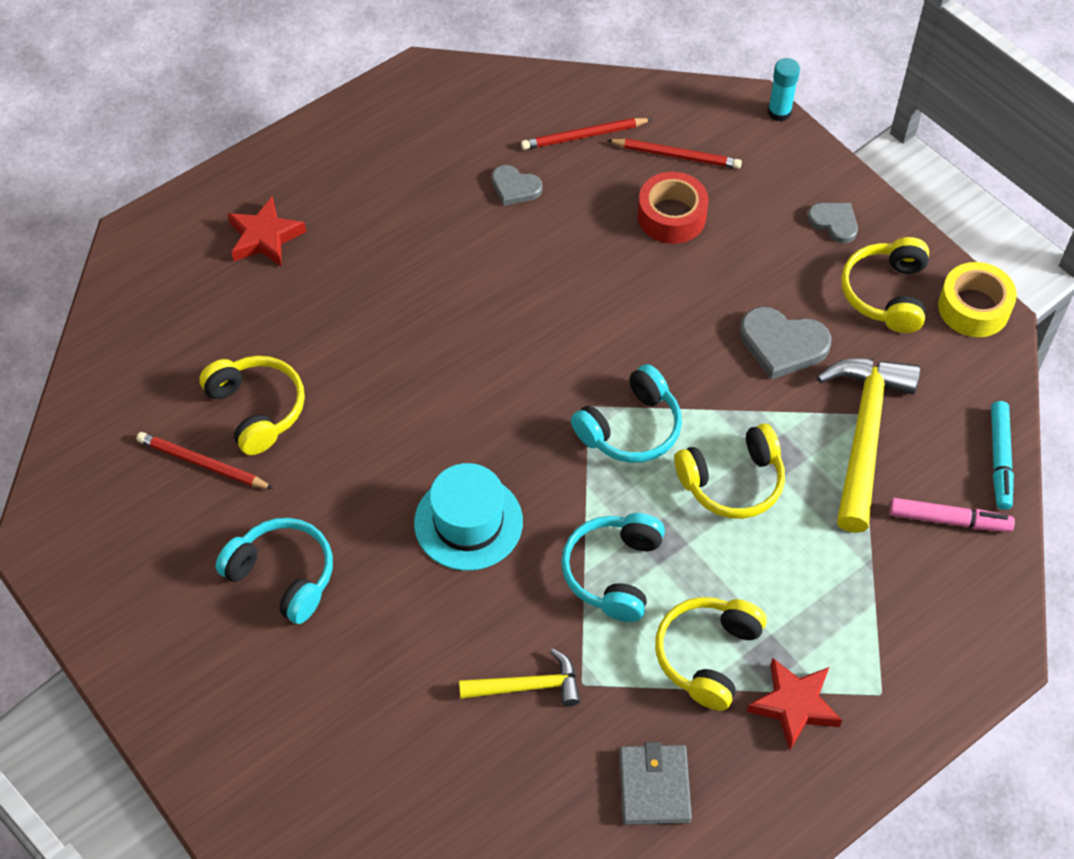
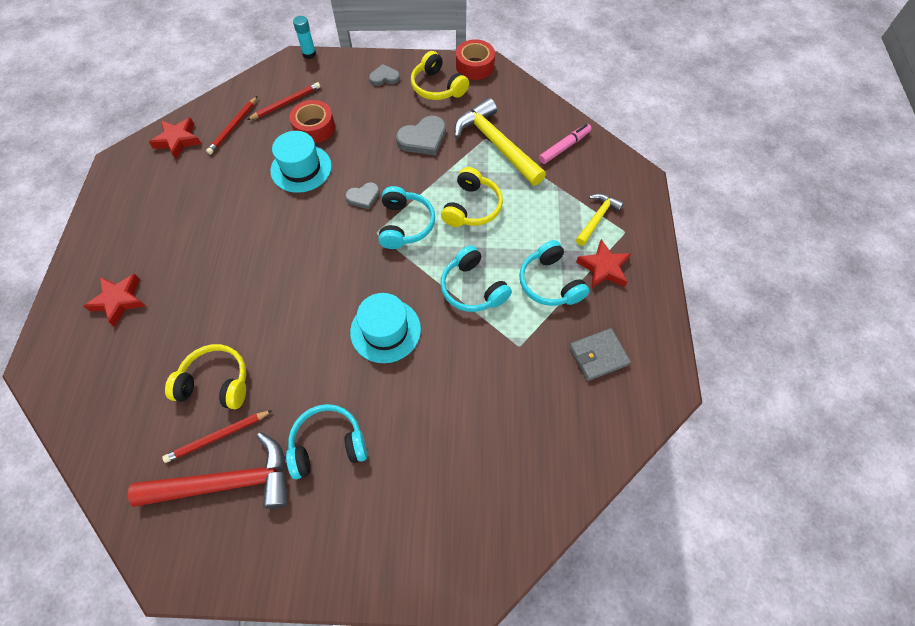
camera: 50 degrees left, 5 degrees up
yellow hammer [459,649,580,706] -> yellow hammer moved to [576,193,624,246]
grey heart [492,165,542,206] -> grey heart moved to [345,182,380,209]
grey wallet [619,742,692,825] -> grey wallet turned 60 degrees counterclockwise [569,328,631,381]
yellow headphones [655,597,767,711] -> turquoise headphones [519,240,590,306]
yellow tape [938,262,1017,337] -> red tape [456,39,495,80]
turquoise marker [991,401,1014,510] -> none
none -> red hammer [128,432,288,509]
none -> red star [149,118,201,159]
none -> turquoise hat [270,131,332,193]

